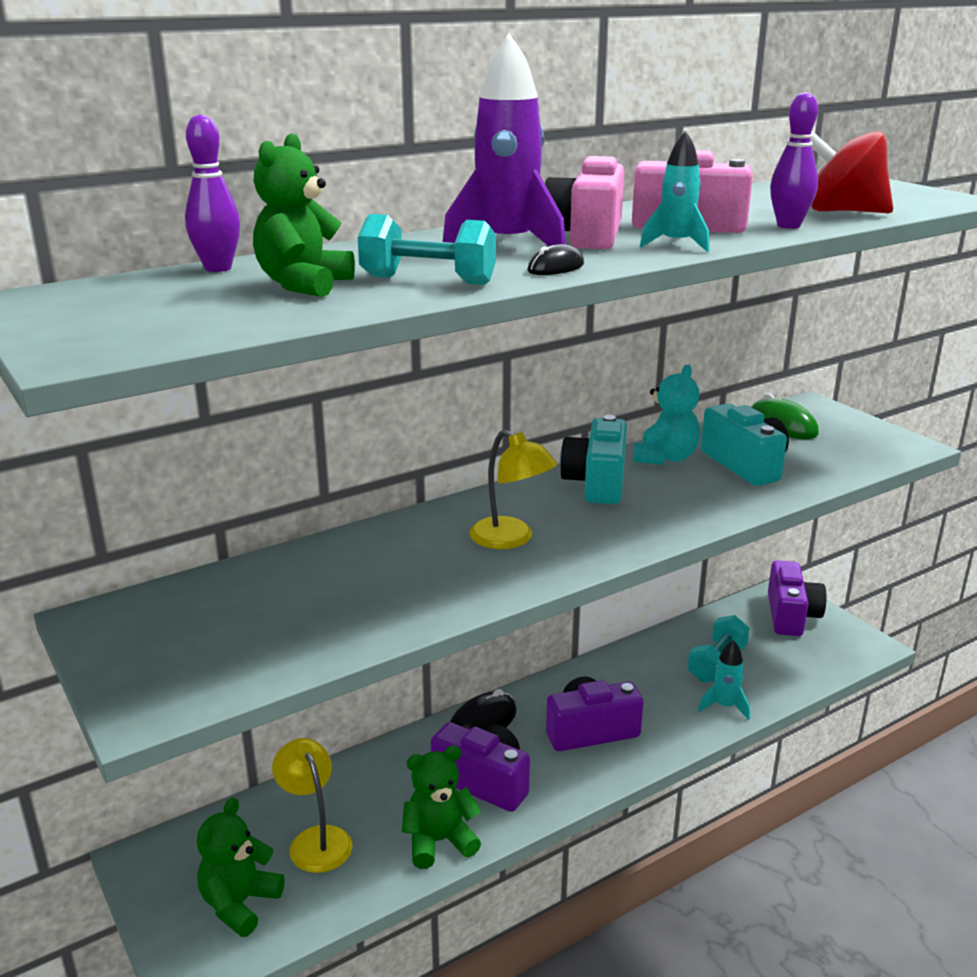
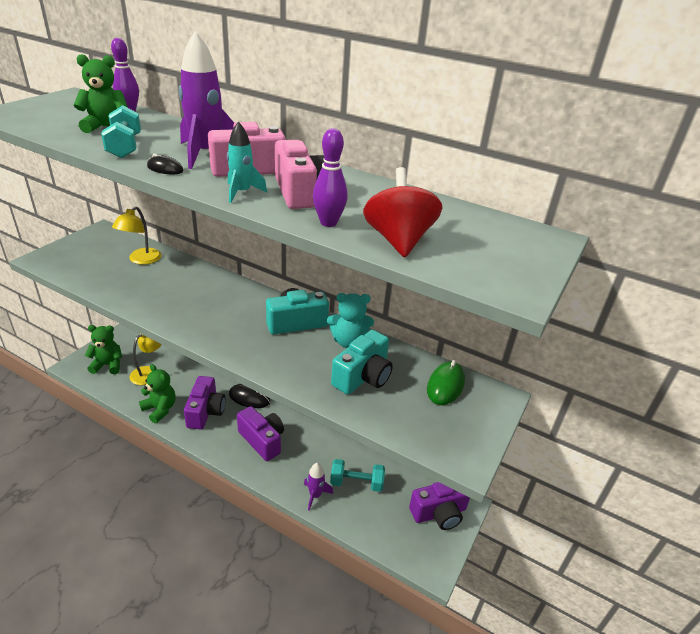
camera: 60 degrees right, 10 degrees up
yellow lamp [469,430,557,549] -> yellow lamp moved to [112,206,162,265]
turquoise rocket [698,640,750,720] -> purple rocket [304,463,333,511]

